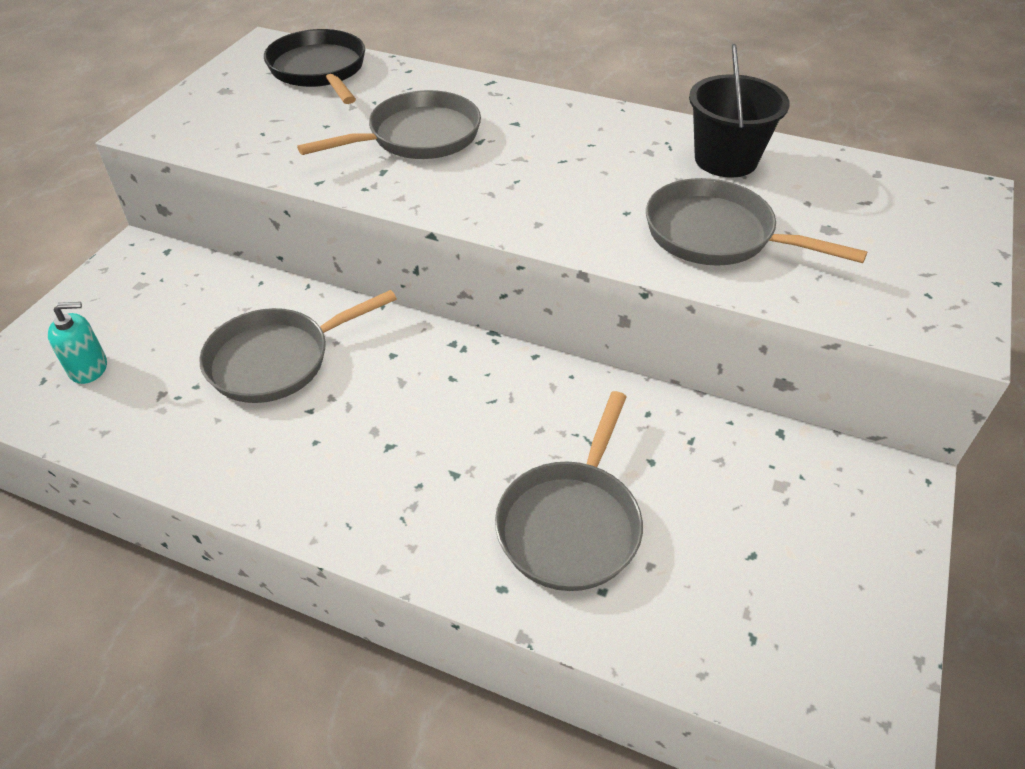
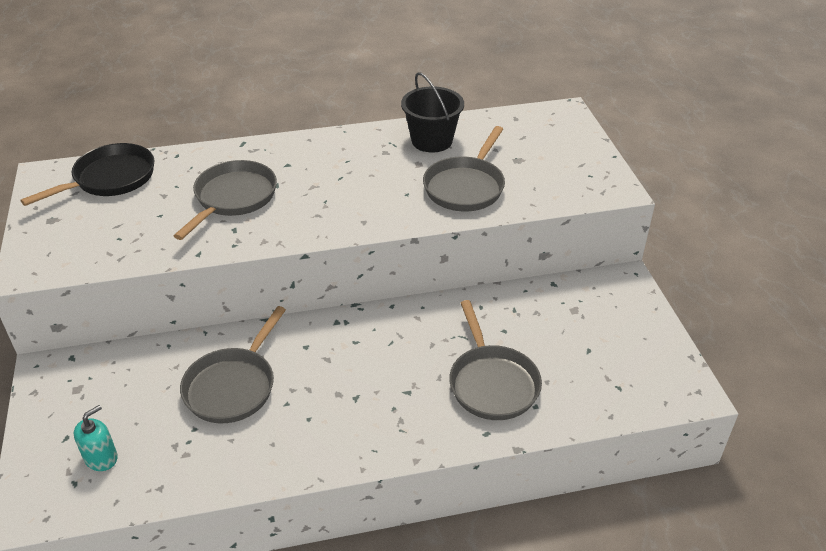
camera: 35 degrees left, 5 degrees down
black pan [264,29,365,104] -> black pan turned 105 degrees clockwise [20,143,154,206]
grey pan [646,178,868,266] -> grey pan turned 60 degrees counterclockwise [423,126,505,211]

